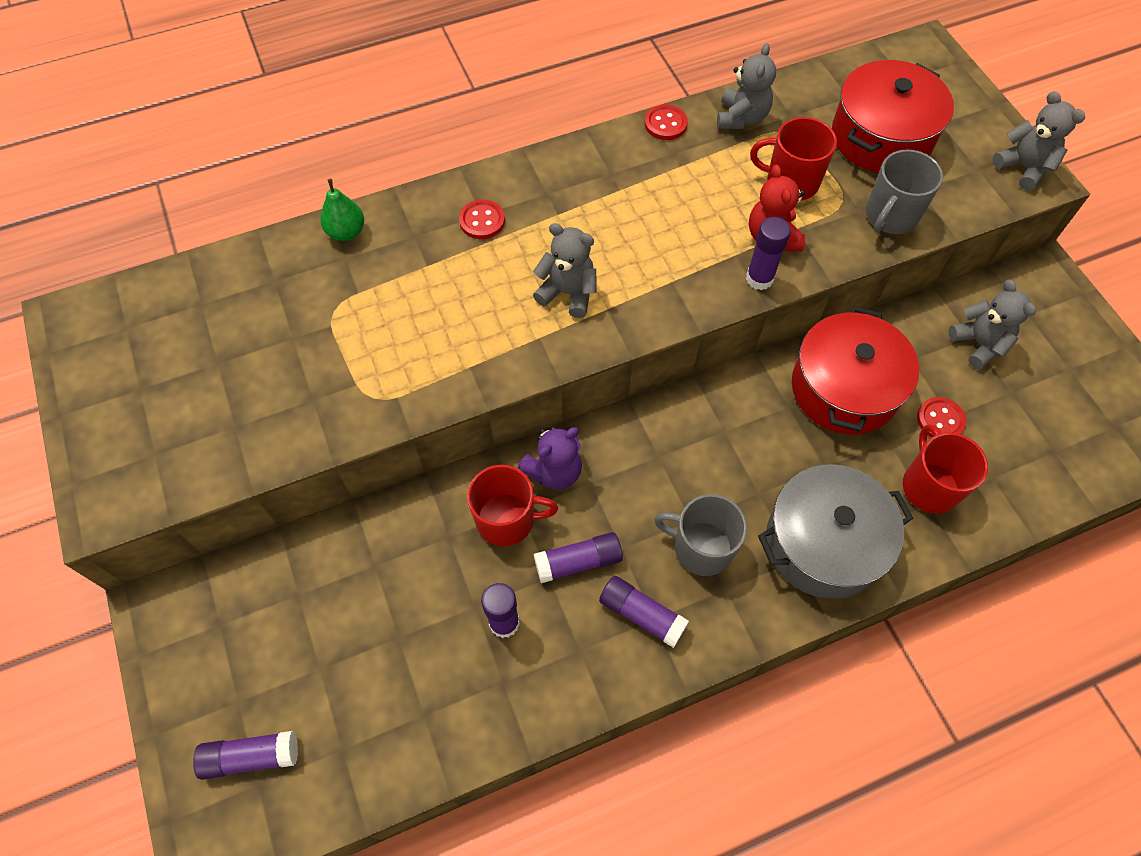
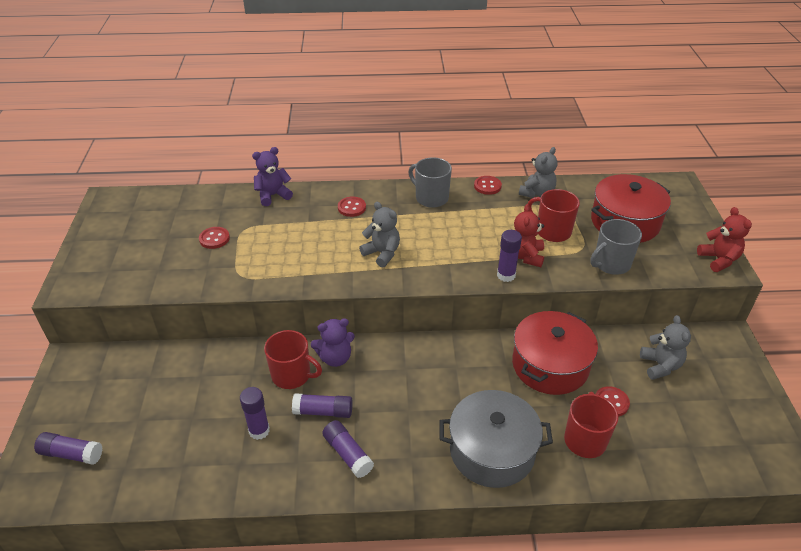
camera: 20 degrees right, 20 degrees down
green pear [320,179,364,241] -> purple teddy bear [252,147,293,206]
grey mug [654,494,747,576] -> grey mug moved to [409,157,452,208]
grey teddy bear [992,91,1085,191] -> red teddy bear [697,207,752,272]
none -> red button [199,227,230,249]

